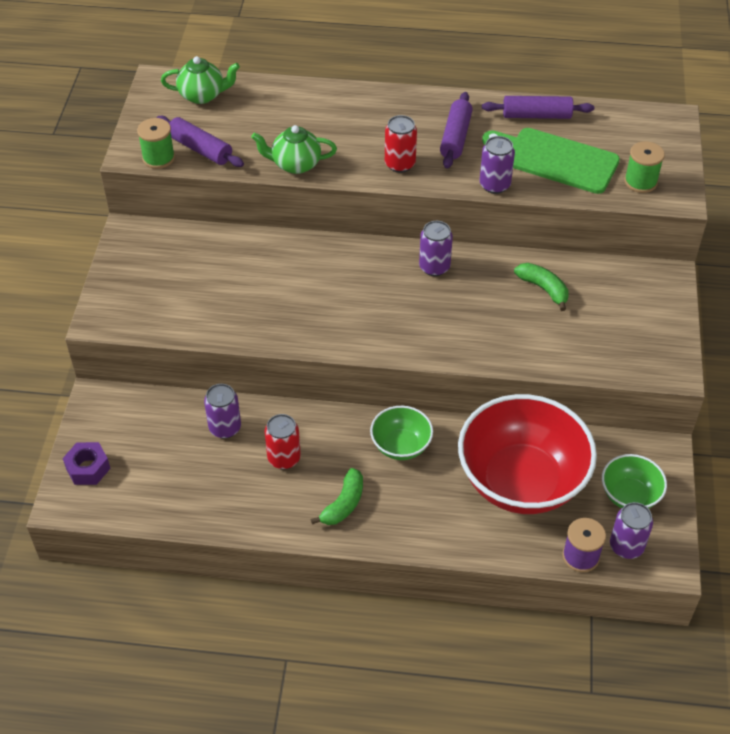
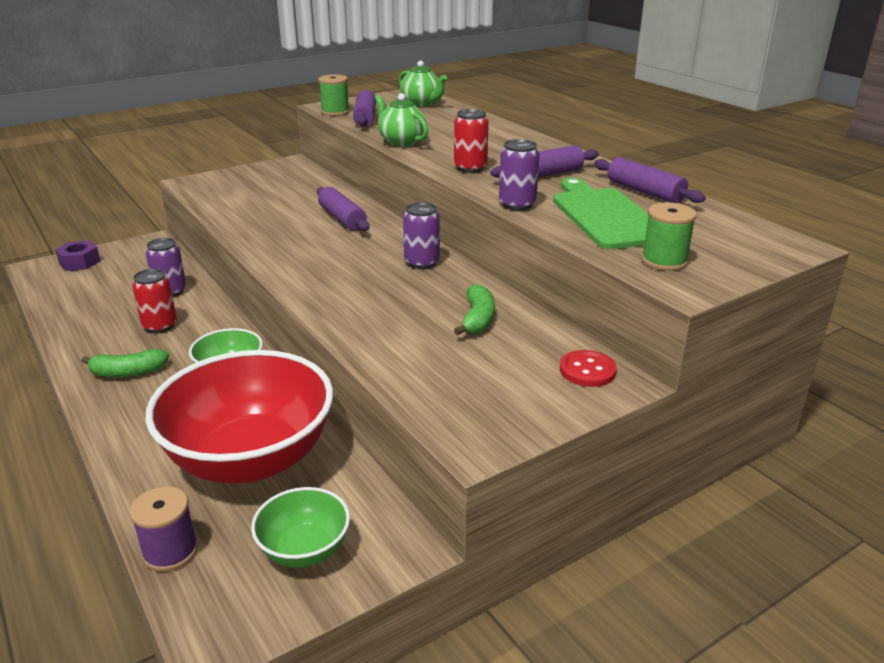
camera: 50 degrees right, 20 degrees down
purple can [610,502,653,559] -> none
none -> purple rolling pin [317,187,370,231]
none -> red button [560,350,617,387]

